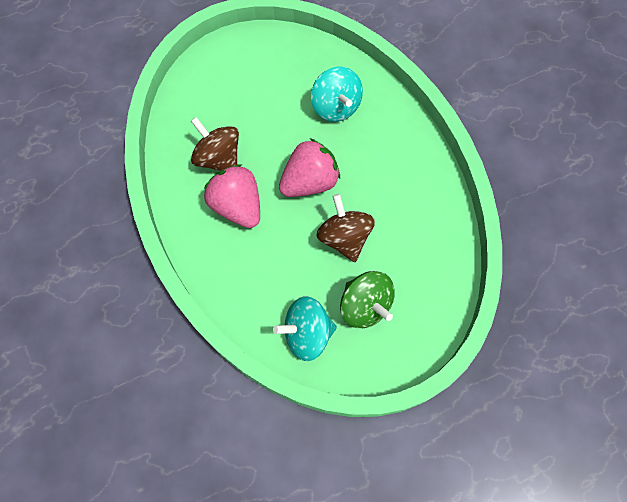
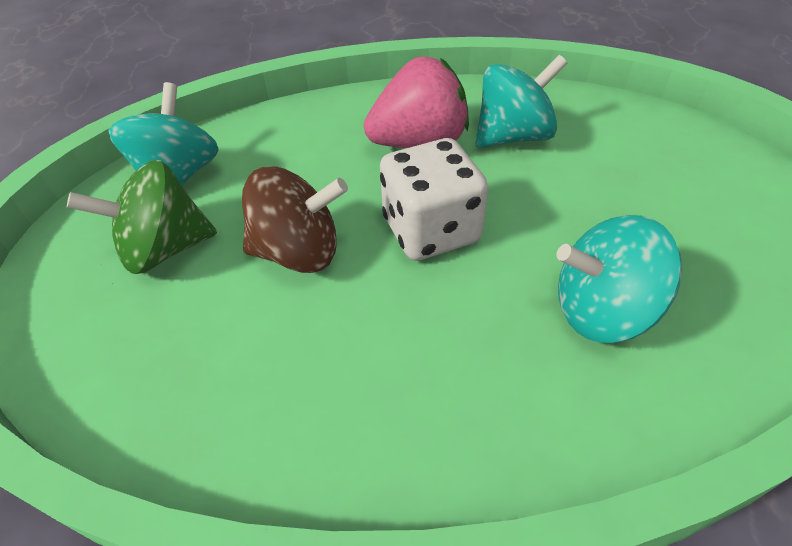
camera: 110 degrees right, 20 degrees down
brown spinning top [191,117,239,171] -> turquoise spinning top [475,55,567,148]
pink strawberry [279,138,340,197] -> white dice [380,138,488,261]

